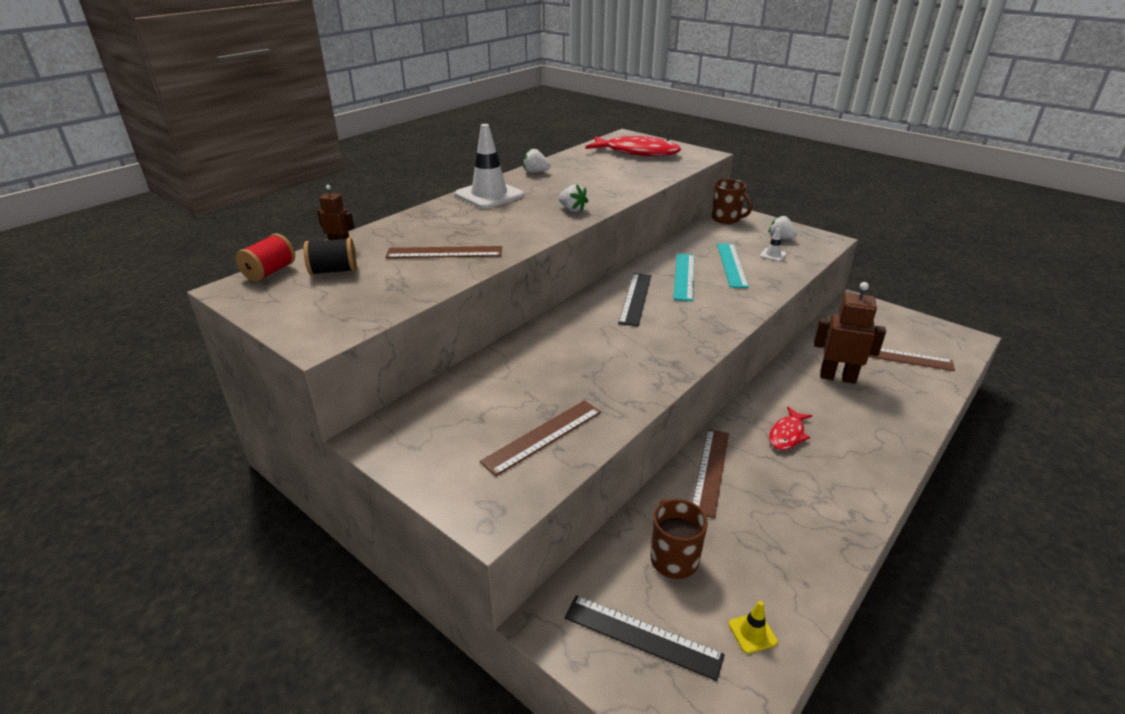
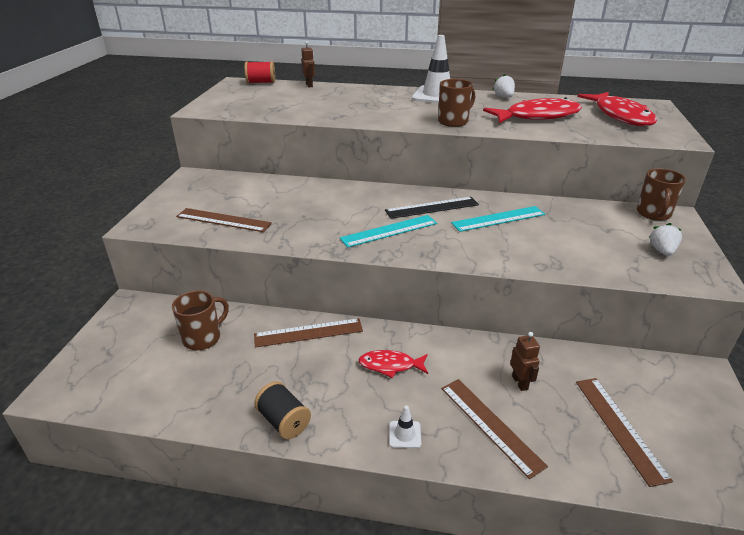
camera: 60 degrees right, 0 degrees up
black spool [303,237,357,275] -> black spool moved to [254,381,311,439]
brown ruler [385,246,502,258] -> brown ruler moved to [441,379,548,479]
white strawberry [559,184,588,212] -> brown mug [438,79,475,127]
black ruler [564,595,725,681] -> none
turquoise ruler [717,243,749,288] -> turquoise ruler moved to [340,215,437,248]
yellow traffic cone [729,601,778,654] -> none
white traffic cone [760,228,787,262] -> white traffic cone moved to [389,405,421,448]
brown robot [814,282,886,384] -> brown robot [510,332,540,391], size x0.54
none -> red fish [483,97,582,123]

